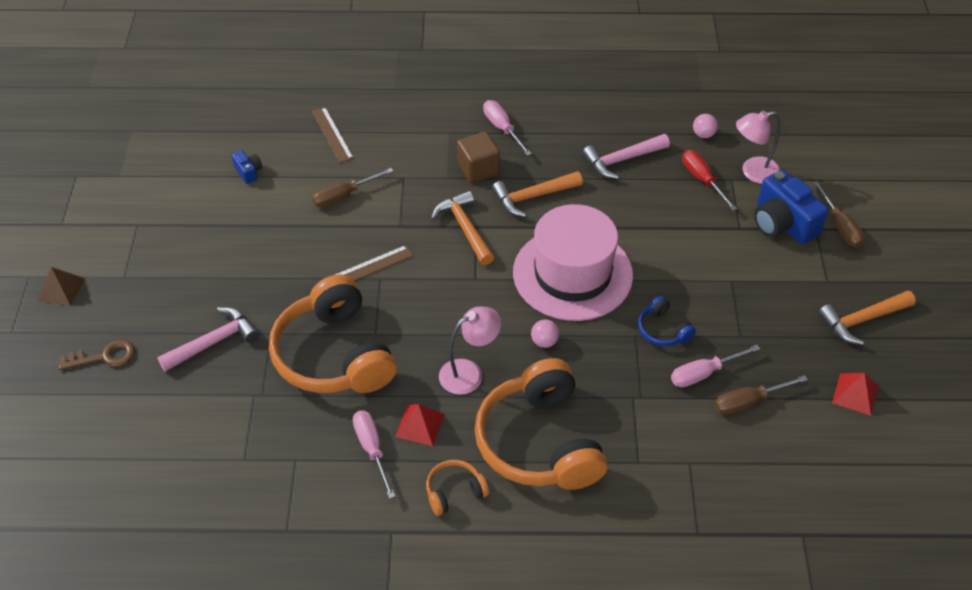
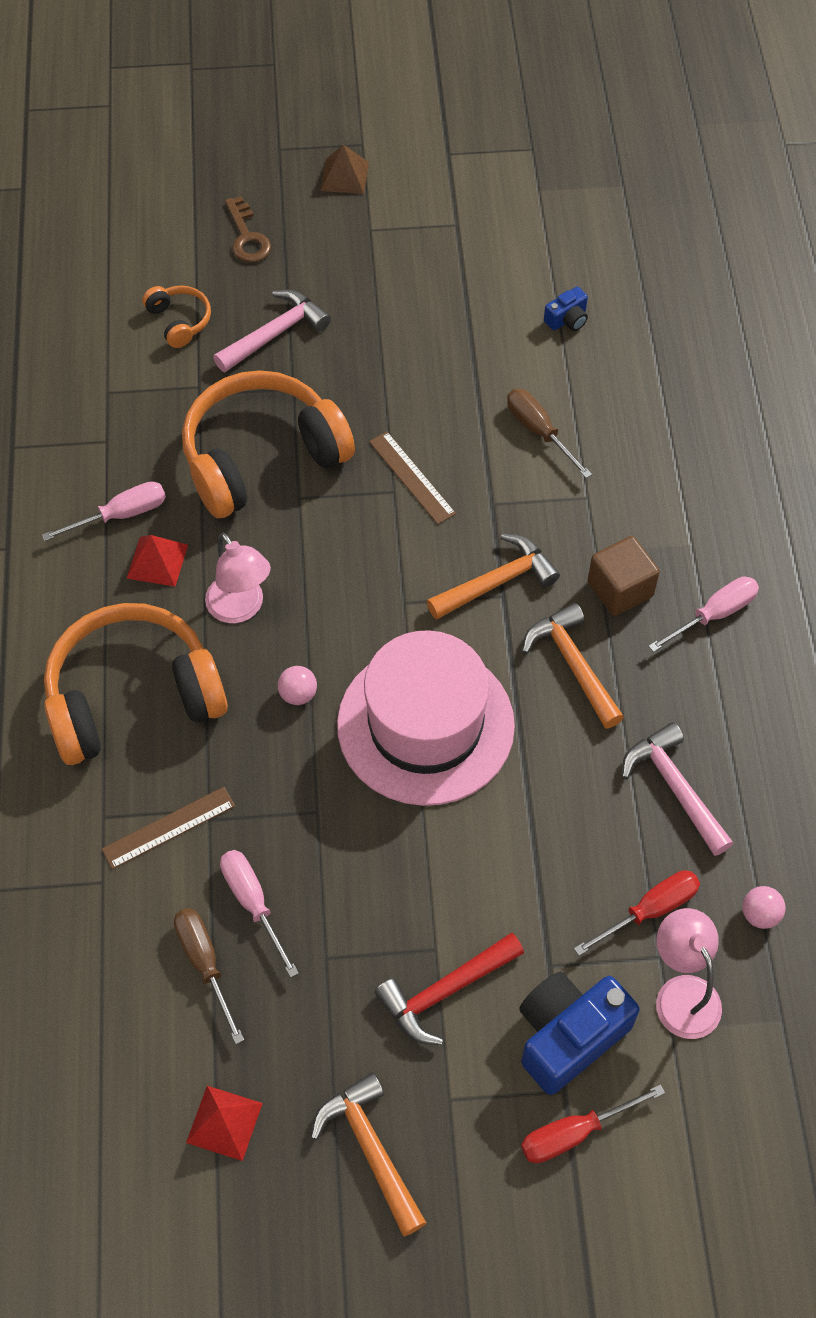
camera: 85 degrees right, 10 degrees up
pink hammer [157,307,259,372] -> pink hammer turned 90 degrees counterclockwise [213,290,331,372]
brown ruler [312,107,354,163] -> brown ruler moved to [102,787,235,869]
orange headphones [426,460,489,516] -> orange headphones moved to [142,286,211,348]
blue headphones [638,296,696,346] -> none
brown screwdriver [813,181,865,247] -> red screwdriver [521,1085,665,1163]
none -> red hammer [375,933,524,1045]

